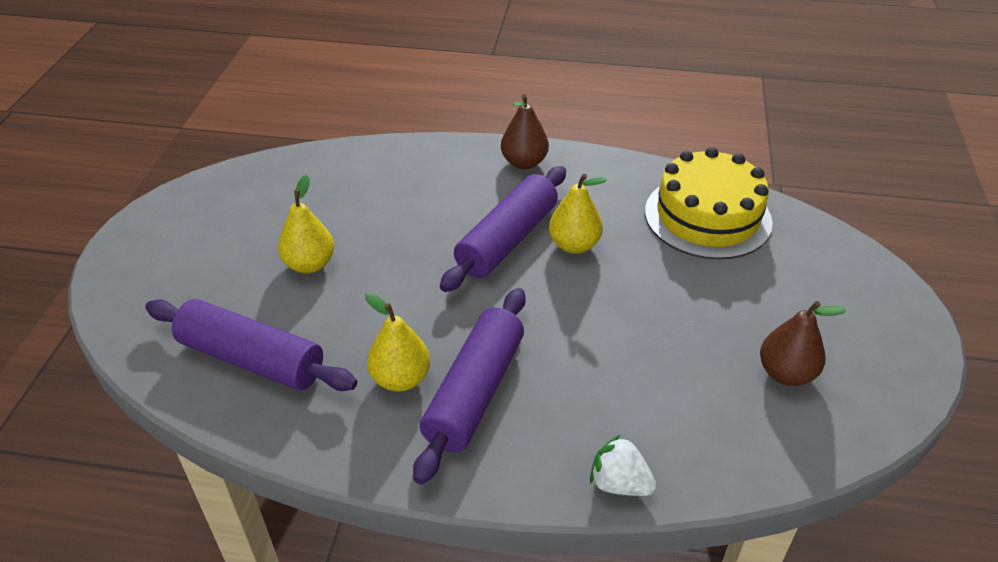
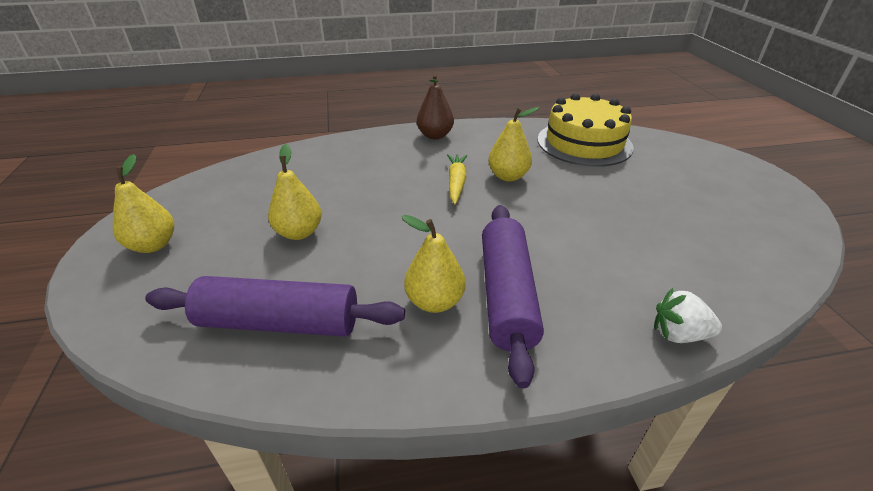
camera: 20 degrees left, 5 degrees down
purple rolling pin [440,166,566,292] -> yellow carrot [447,154,468,204]
brown pear [760,301,847,386] -> none
none -> yellow pear [113,154,174,253]

